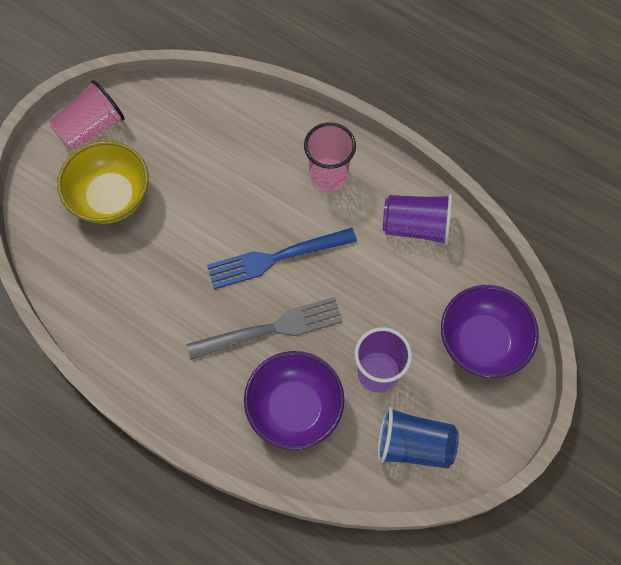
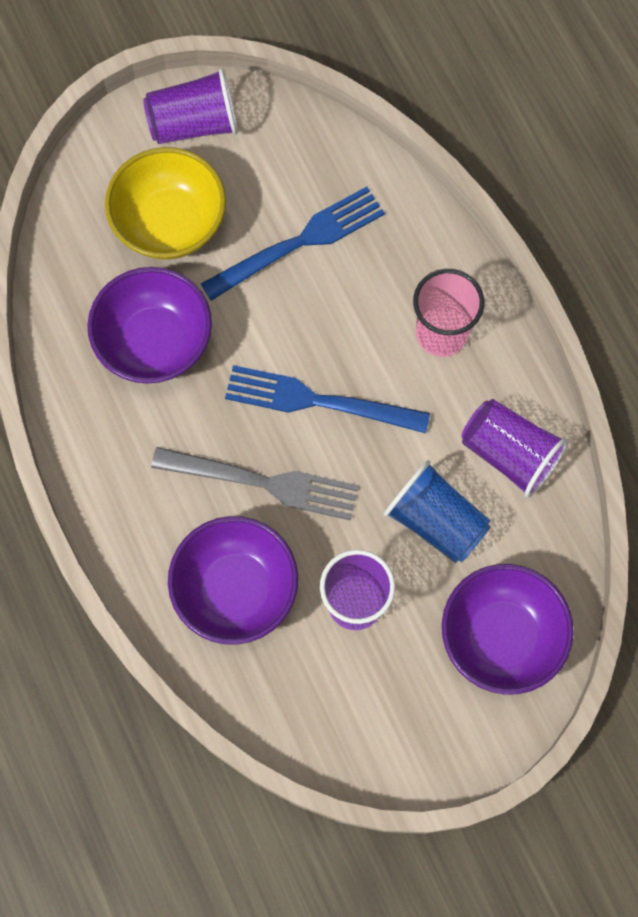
camera: 30 degrees right, 5 degrees up
pink cup [50,80,124,151] -> purple cup [143,68,238,144]
blue cup [378,407,459,469] -> blue cup moved to [384,460,491,563]
none -> purple bowl [87,267,212,384]
none -> blue fork [201,187,385,301]

